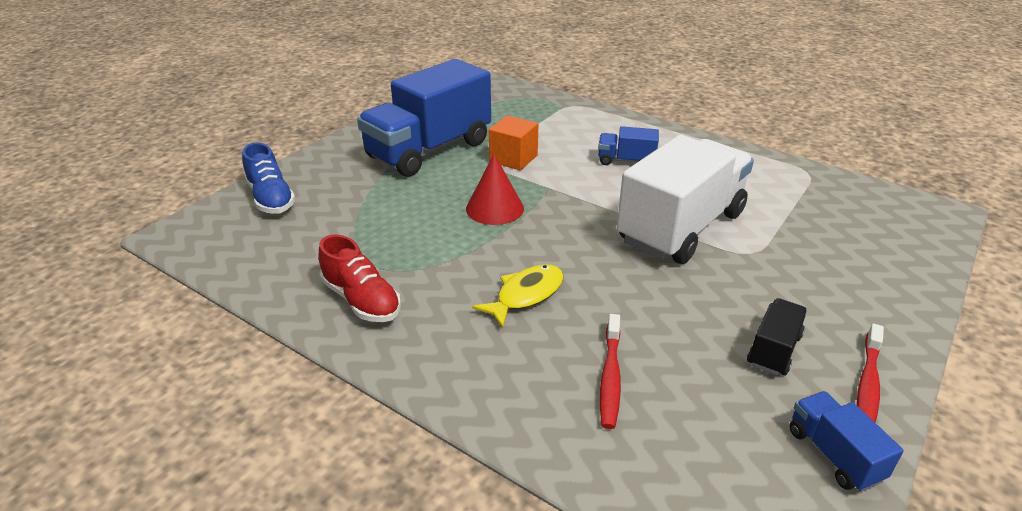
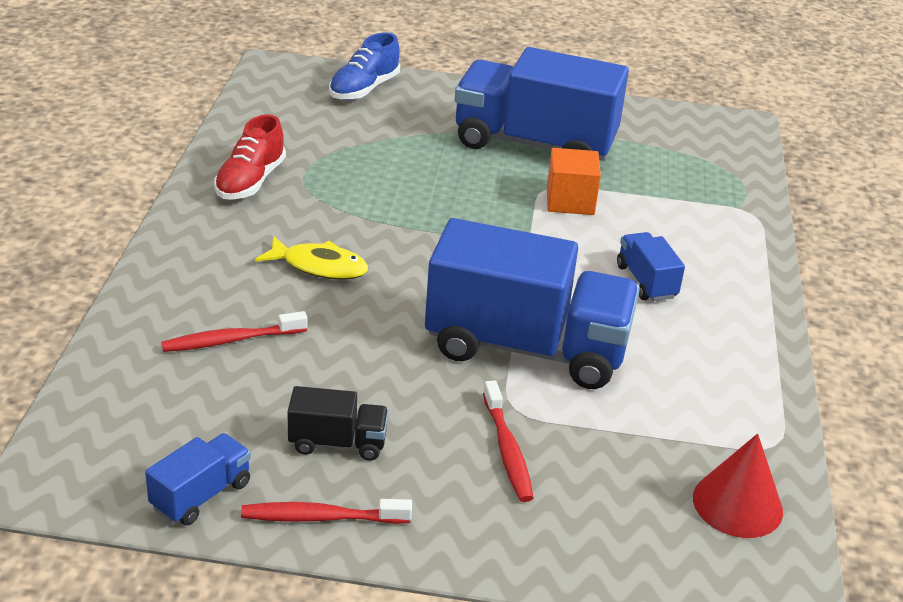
camera: 60 degrees right, 0 degrees up
red cone [466,154,524,225] -> red cone moved to [693,433,783,538]
white truck [617,135,754,264] -> blue truck [425,218,640,389]
none -> red toothbrush [483,380,534,502]

